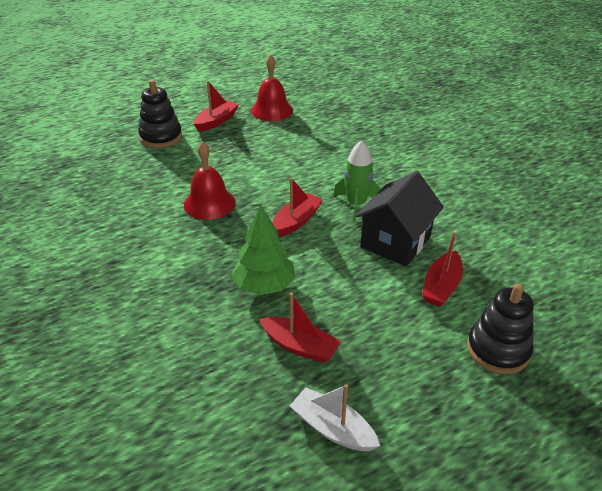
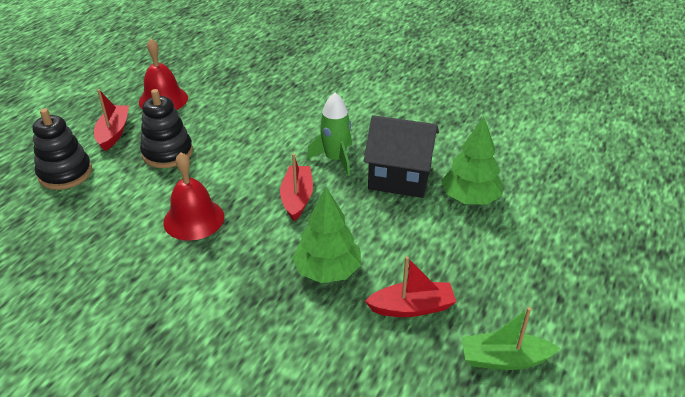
camera: 35 degrees left, 0 degrees up
white boat [290,384,380,451] -> green boat [462,307,560,370]
black house [355,171,444,266] -> black house turned 75 degrees counterclockwise [364,115,439,198]
red boat [422,232,463,307] -> green tree [441,117,503,205]
black stacking toy [467,283,534,374] -> black stacking toy moved to [140,89,193,168]

